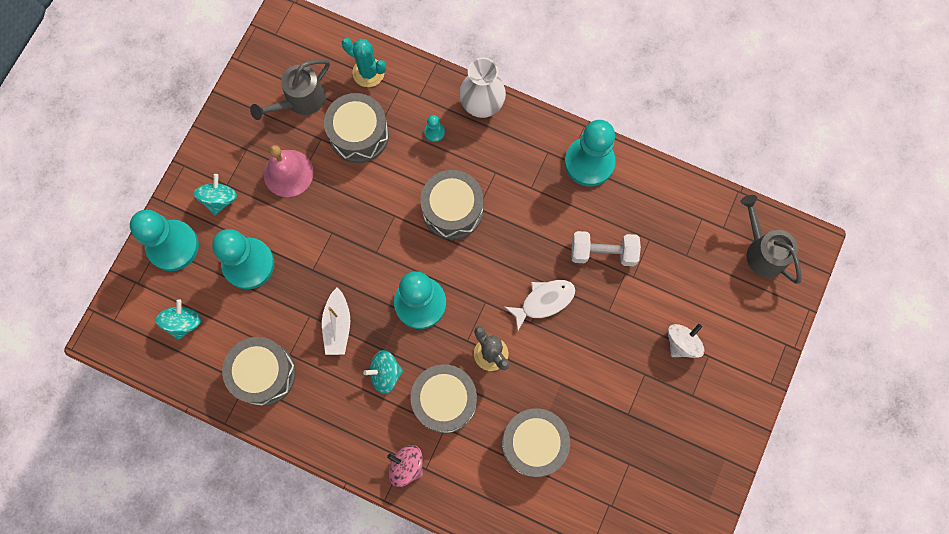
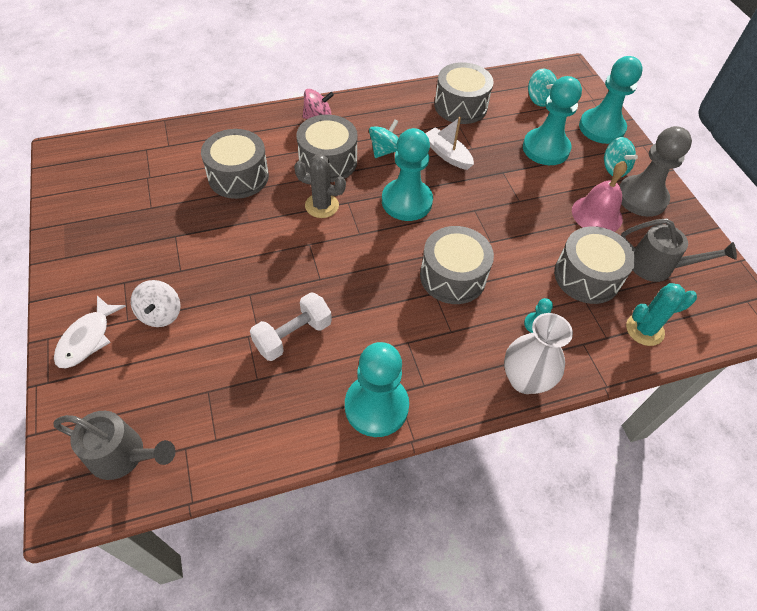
camera: 135 degrees right, 20 degrees down
grey watering can [250,59,330,120] -> grey watering can turned 105 degrees clockwise [621,218,737,282]
white fish [505,280,575,331] -> white fish moved to [54,295,126,368]
none -> grey pawn [620,126,692,217]

